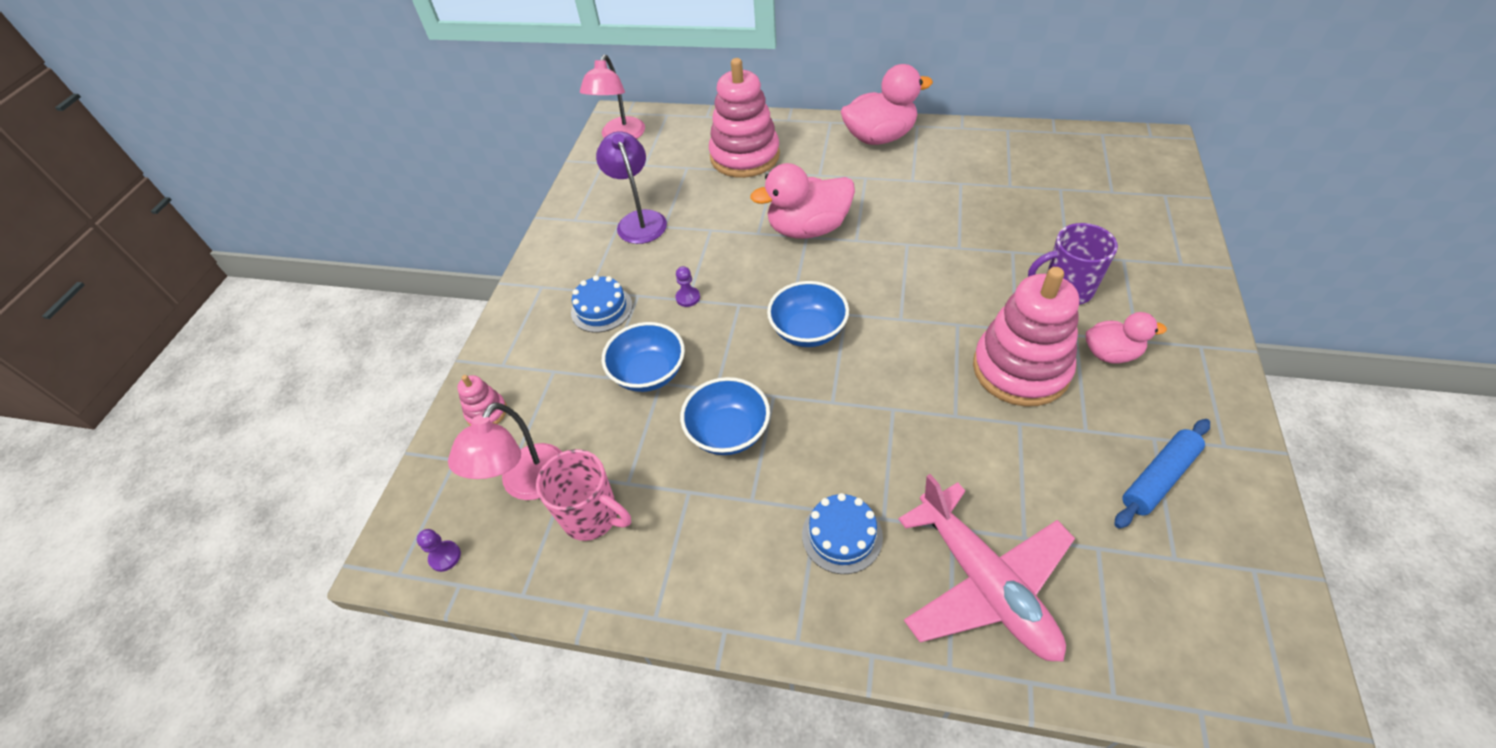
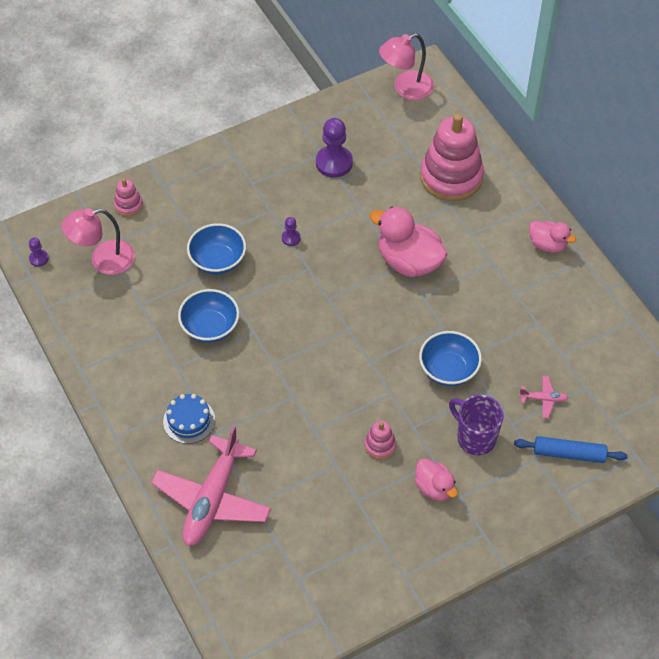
camera: 45 degrees right, 5 degrees up
pink mug [536,449,631,541] -> none
blue cake [571,275,633,333] -> none
purple lamp [596,132,667,244] -> purple pawn [316,118,353,178]
blue bowl [767,281,849,347] -> blue bowl moved to [419,331,482,386]
pink duck [841,64,933,145] -> pink duck [529,221,576,253], size x0.58
pink stacking toy [973,267,1079,407] -> pink stacking toy [364,421,396,459], size x0.45
blue rolling pin [1114,419,1210,529] -> blue rolling pin moved to [514,436,628,463]
none -> pink plane [519,376,569,418]

